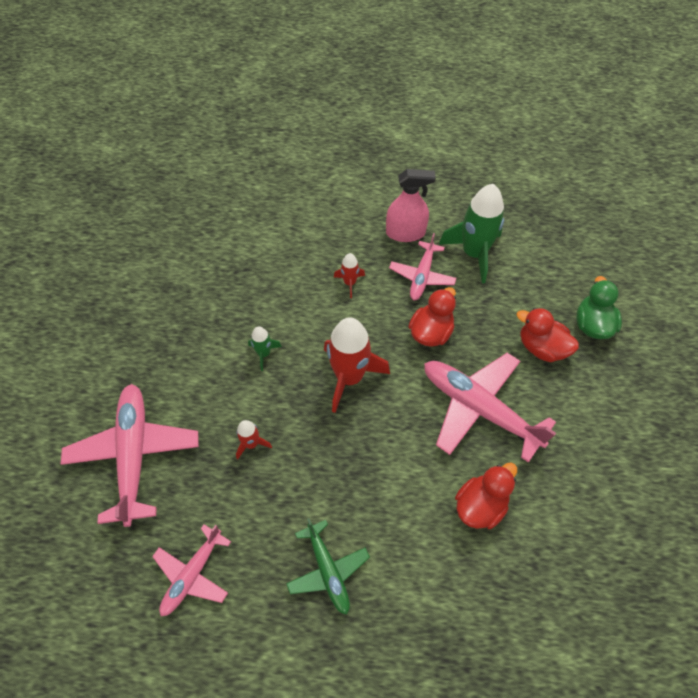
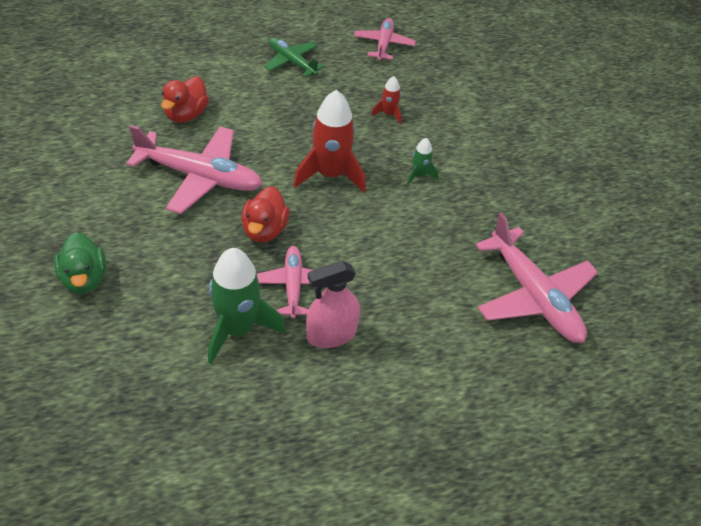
camera: 155 degrees right, 10 degrees down
pink plane [61,384,199,527] -> pink plane moved to [476,212,598,343]
red rocket [334,253,365,298] -> none
red duck [516,308,579,362] -> none

